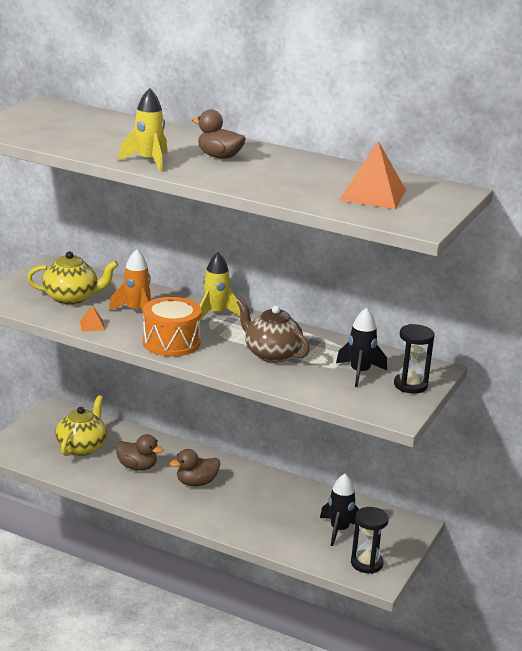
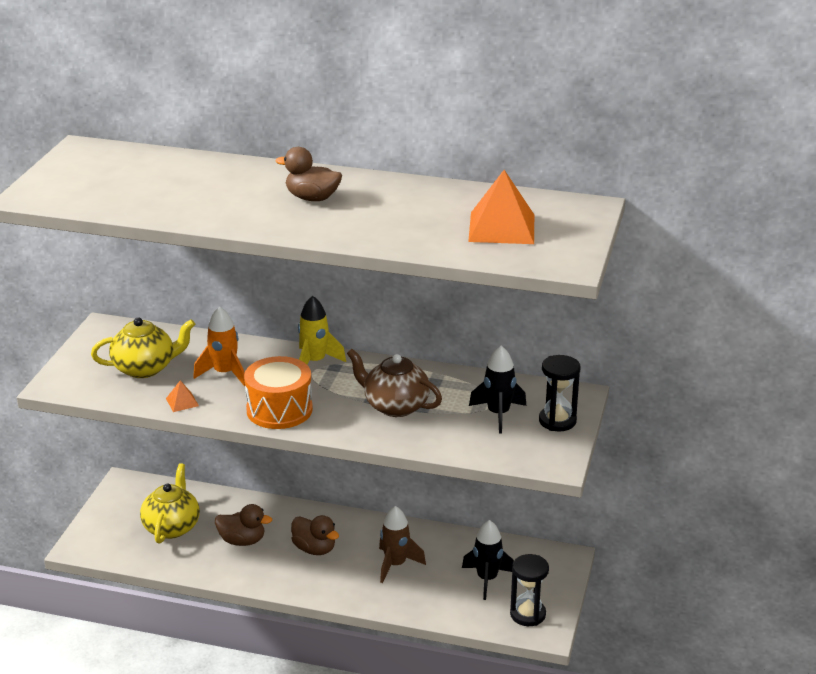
camera: 10 degrees left, 5 degrees up
yellow rocket [118,88,167,172] -> none
brown duck [170,449,220,486] -> brown duck turned 105 degrees counterclockwise [291,515,339,555]
none -> brown rocket [379,506,426,583]

